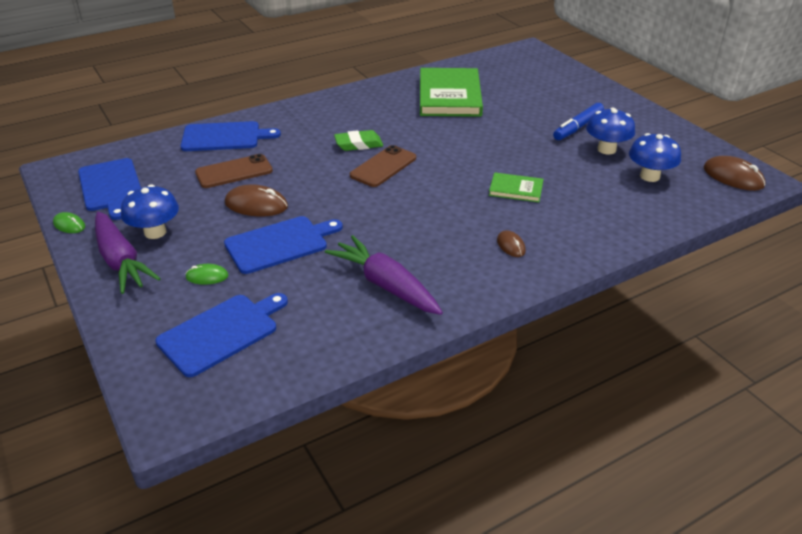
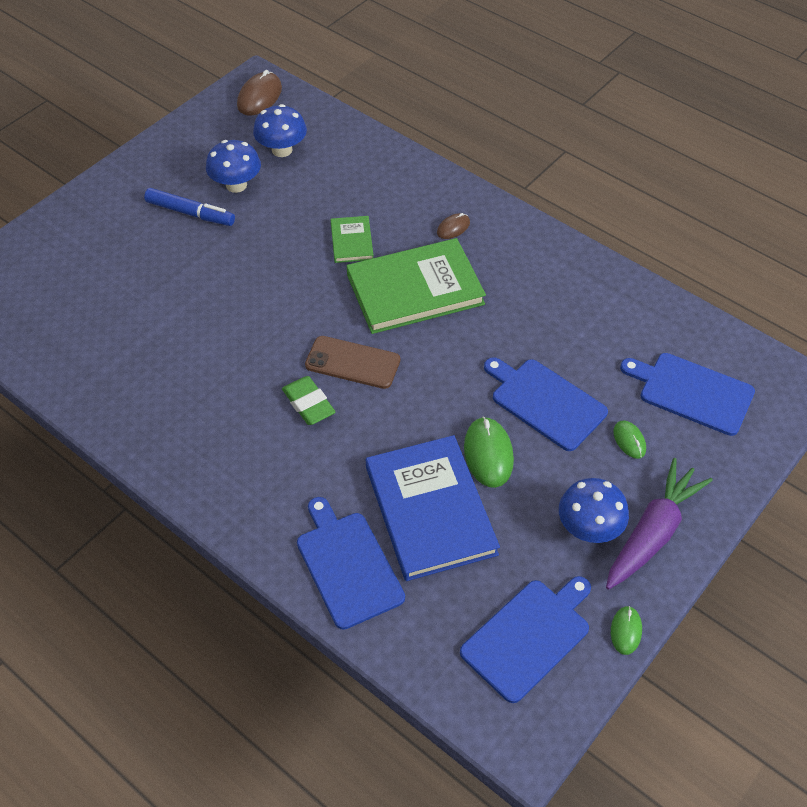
camera: 110 degrees left, 15 degrees up
brown phone [195,154,273,188] -> blue book [366,435,500,581]
brown mouse [225,185,288,216] -> green mouse [464,416,514,488]
purple carrot [325,235,443,315] -> none
green book [420,68,483,117] -> green book moved to [347,238,486,334]

